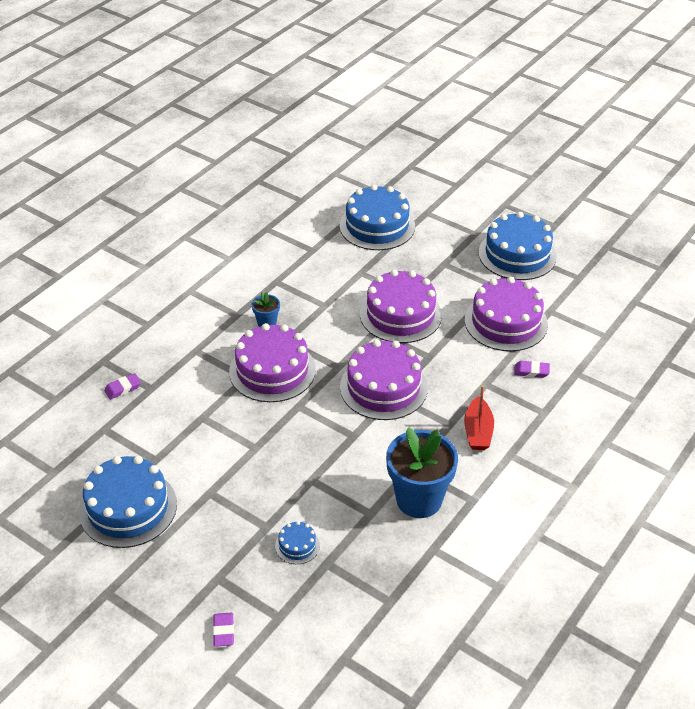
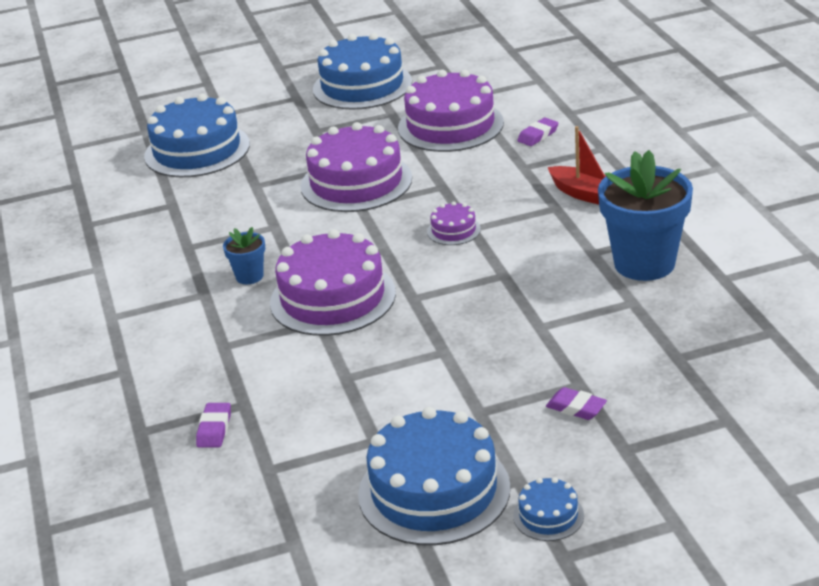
camera: 50 degrees left, 10 degrees down
purple eraser [213,613,234,647] -> purple eraser moved to [546,387,607,420]
blue cake [275,521,320,564] -> blue cake moved to [513,477,584,541]
purple cake [340,340,428,420] -> purple cake [427,202,481,245], size x0.45

